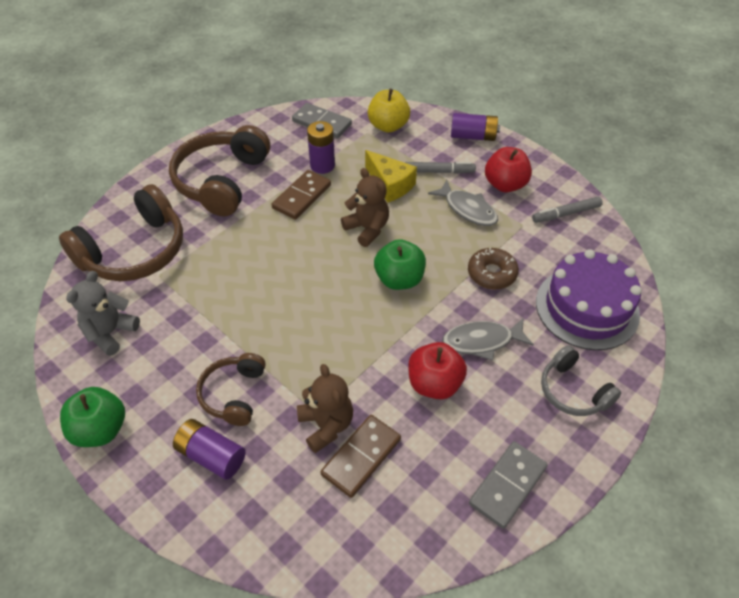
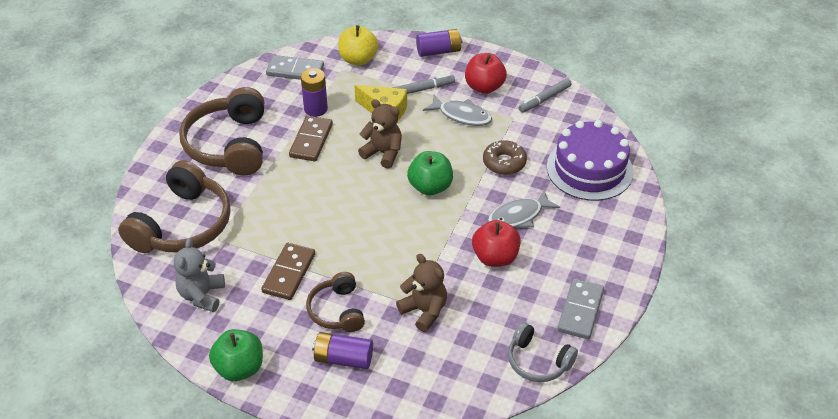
camera: 20 degrees left, 5 degrees down
brown domino [321,415,401,498] -> brown domino moved to [261,243,315,300]
grey headphones [541,345,621,416] -> grey headphones moved to [508,322,578,382]

